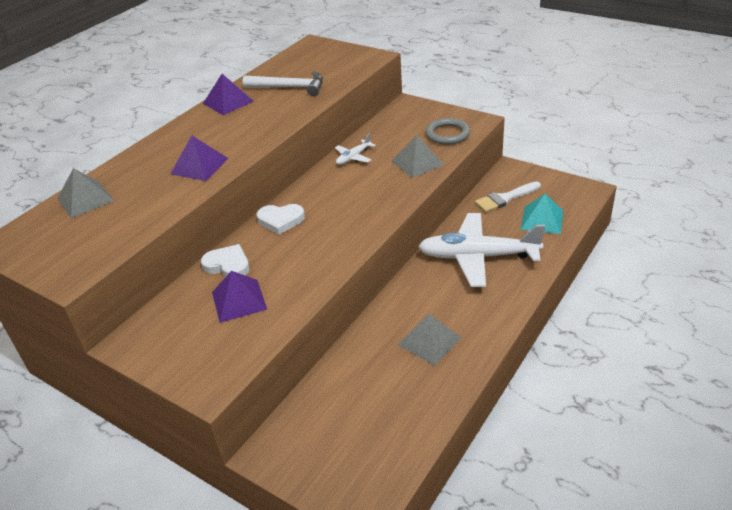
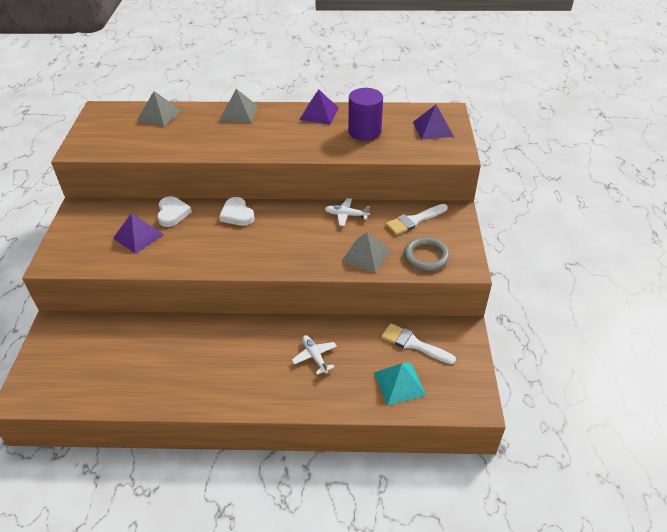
camera: 55 degrees right, 5 degrees up
purple pyramid [171,135,229,181] -> purple pyramid moved to [413,105,454,140]
white hammer [243,71,323,96] -> purple cylinder [348,88,383,141]
grey pyramid [398,314,462,366] -> grey pyramid moved to [220,89,258,123]
white plane [418,213,545,287] -> white plane [292,335,337,375], size x0.44
none -> white brush [386,204,448,235]

